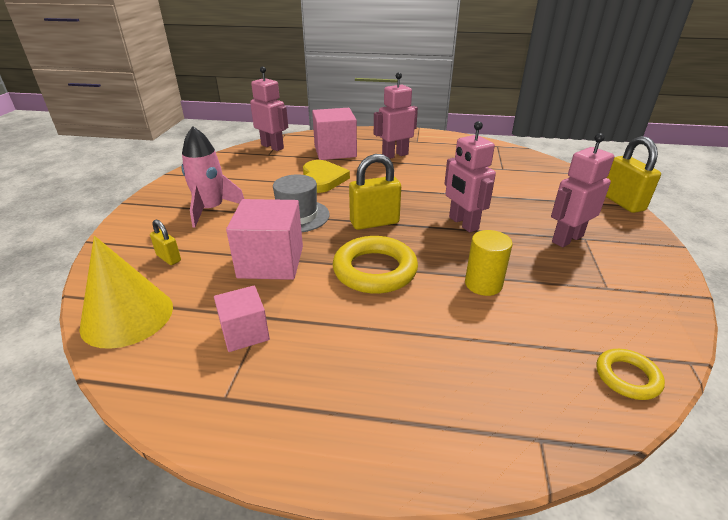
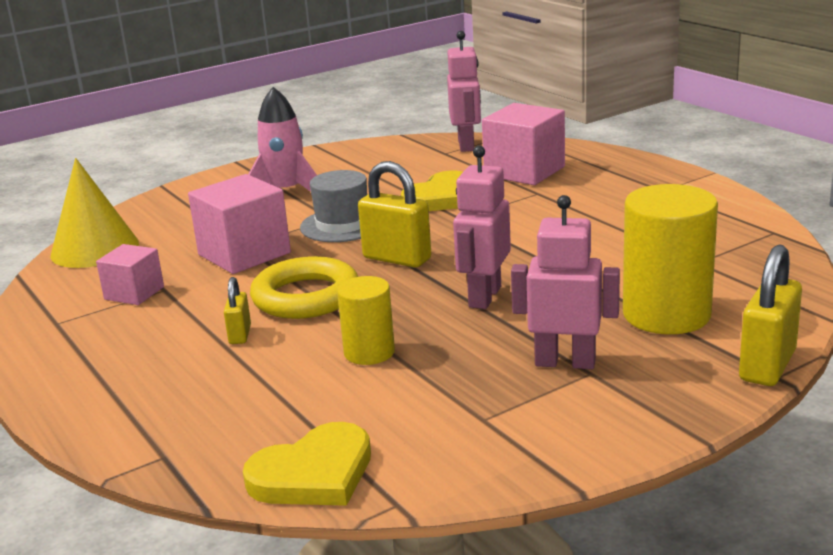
camera: 50 degrees right, 10 degrees down
yellow padlock [150,219,181,265] -> yellow padlock moved to [224,277,251,344]
pink robot [374,72,418,159] -> none
yellow ring [596,349,665,400] -> yellow heart [243,422,371,506]
none -> yellow cylinder [623,184,718,334]

